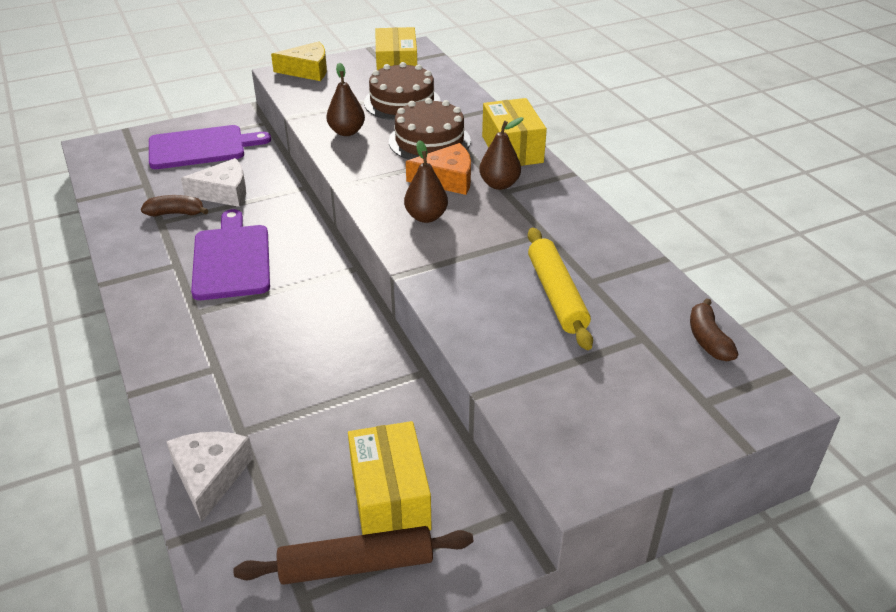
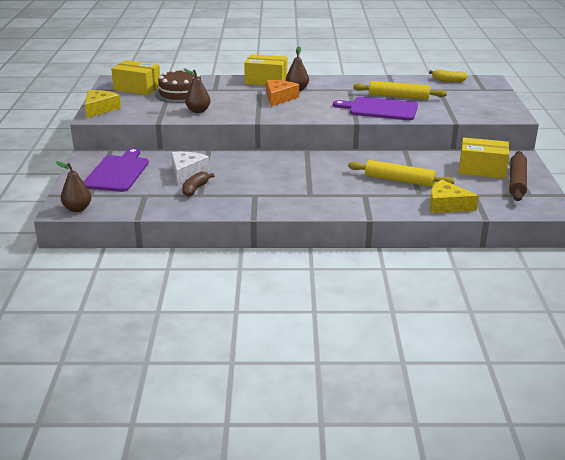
camera: 65 degrees left, 10 degrees down
white cheese [166,432,254,522] -> yellow cheese [430,180,479,213]
purple cutting board [191,209,270,300] -> purple cutting board moved to [333,97,418,120]
brown cake [389,98,471,160] -> none
brown pear [404,140,448,223] -> brown pear moved to [56,161,91,212]
brown banana [690,298,738,361] -> yellow banana [429,70,468,82]
none -> yellow rolling pin [348,160,455,187]

